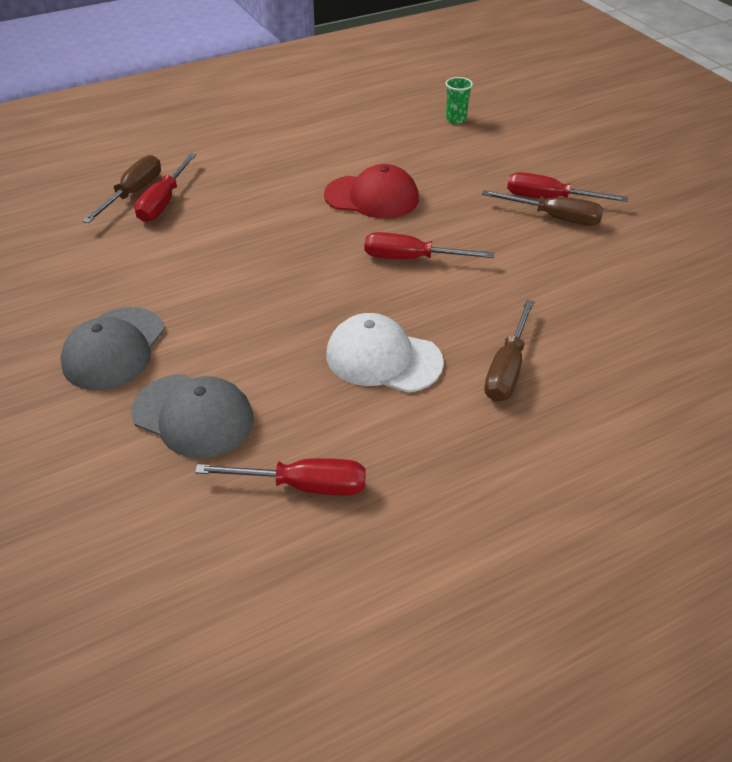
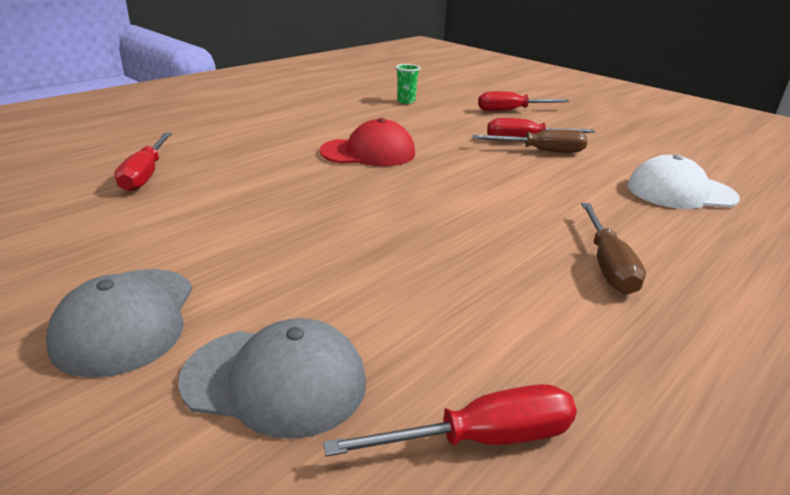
camera: 20 degrees left, 15 degrees down
brown screwdriver [82,155,161,223] -> none
white cap [326,313,444,393] -> white cap moved to [627,154,740,209]
red screwdriver [365,232,494,259] -> red screwdriver moved to [478,91,570,111]

